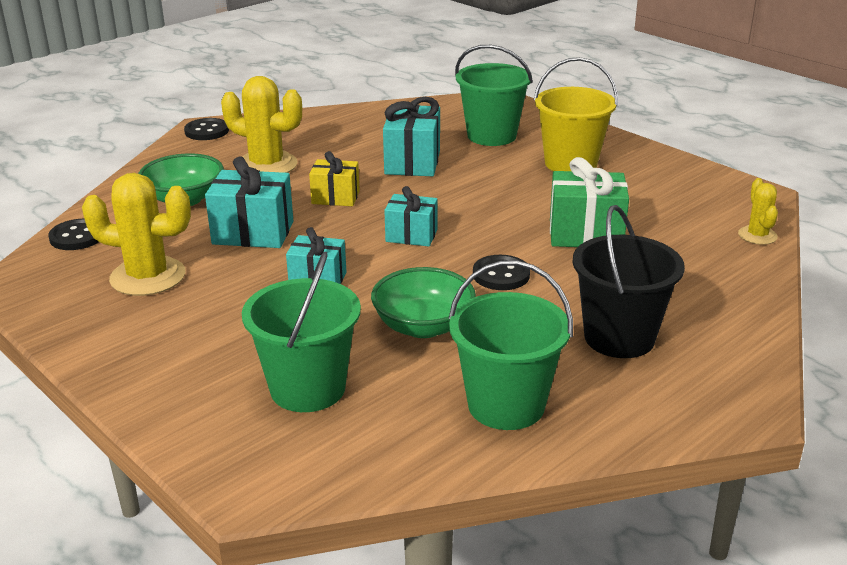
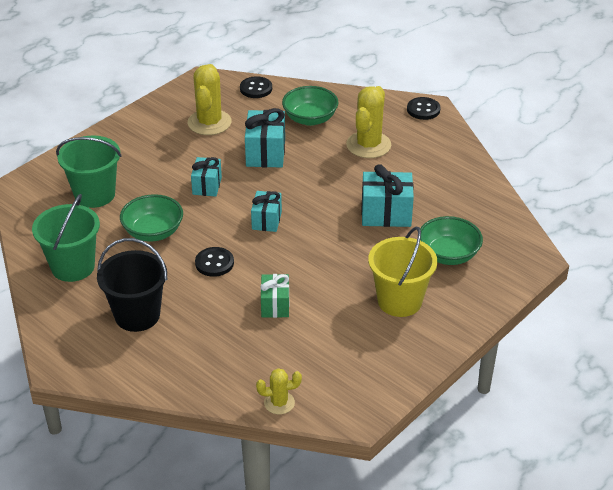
camera: 85 degrees right, 10 degrees up
yellow gift [309,151,360,206] -> none
green bucket [455,45,533,146] -> green bowl [420,216,483,265]
green gift [550,157,629,247] -> green gift [260,274,289,318], size x0.64

